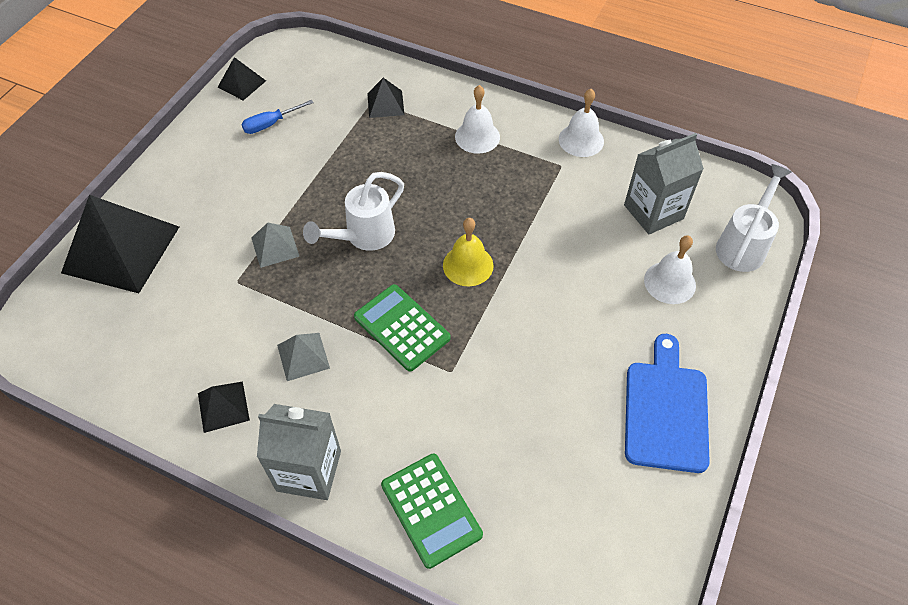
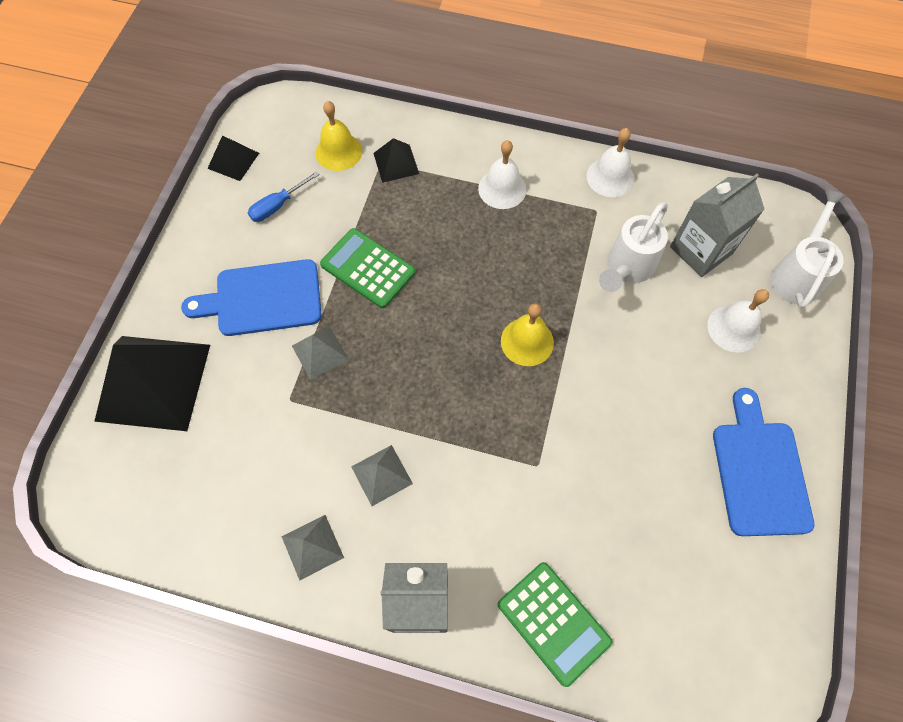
camera: 10 degrees left, 10 degrees up
black pyramid [198,381,250,433] -> grey pyramid [281,515,344,581]
white watering can [303,172,404,251] -> white watering can moved to [599,202,668,292]
green calculator [354,284,451,371] -> green calculator moved to [320,228,415,308]
none -> blue cutting board [181,259,322,336]
none -> yellow bell [315,101,362,171]

